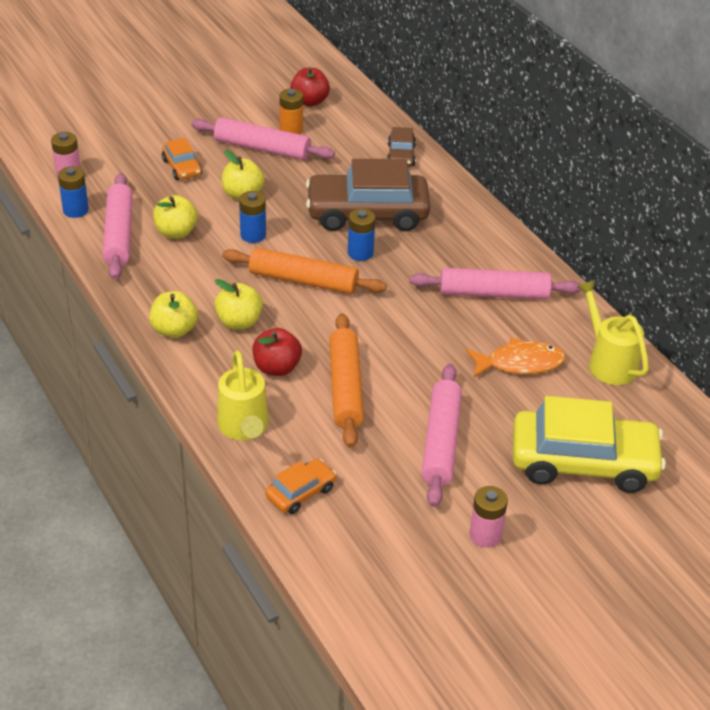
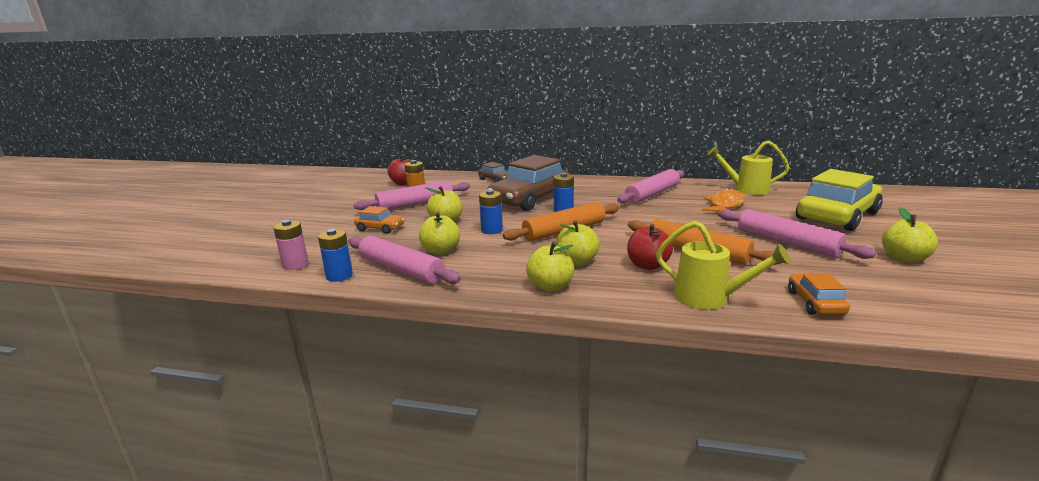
camera: 45 degrees left, 20 degrees down
pink battery [470,486,508,548] -> yellow apple [882,207,938,262]

